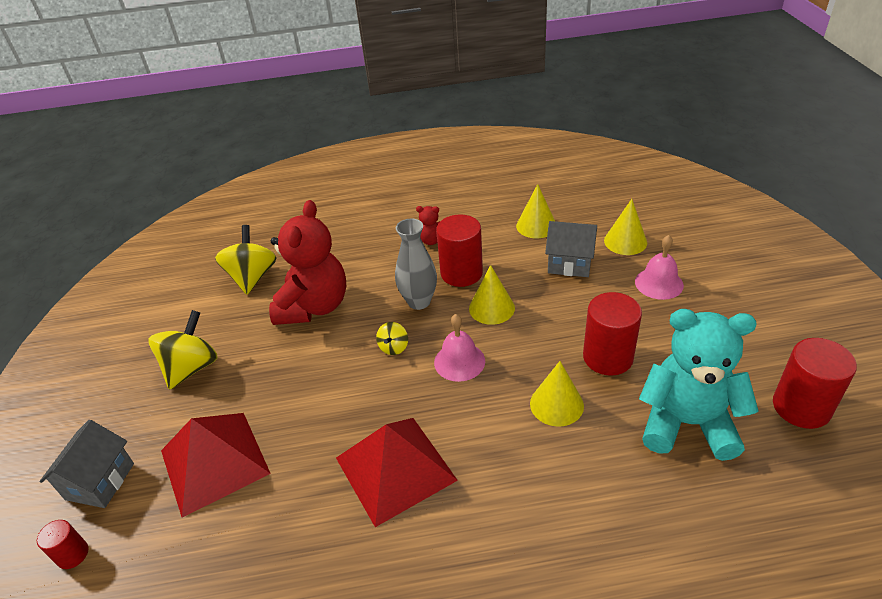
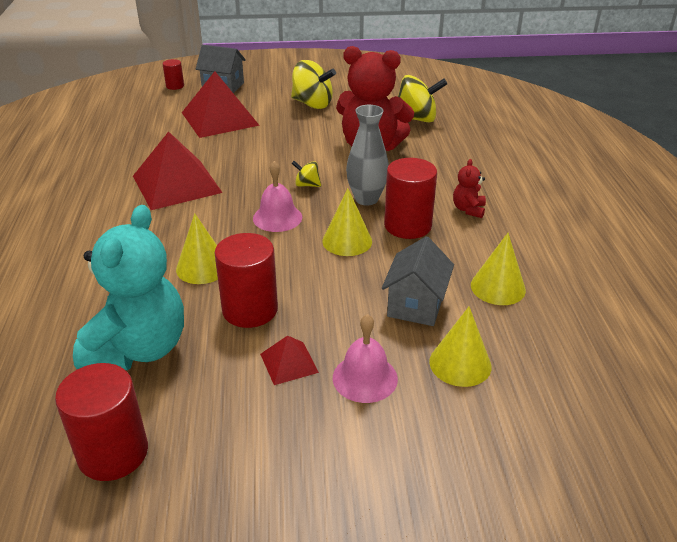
camera: 90 degrees right, 5 degrees down
none -> red pyramid [260,336,319,385]

